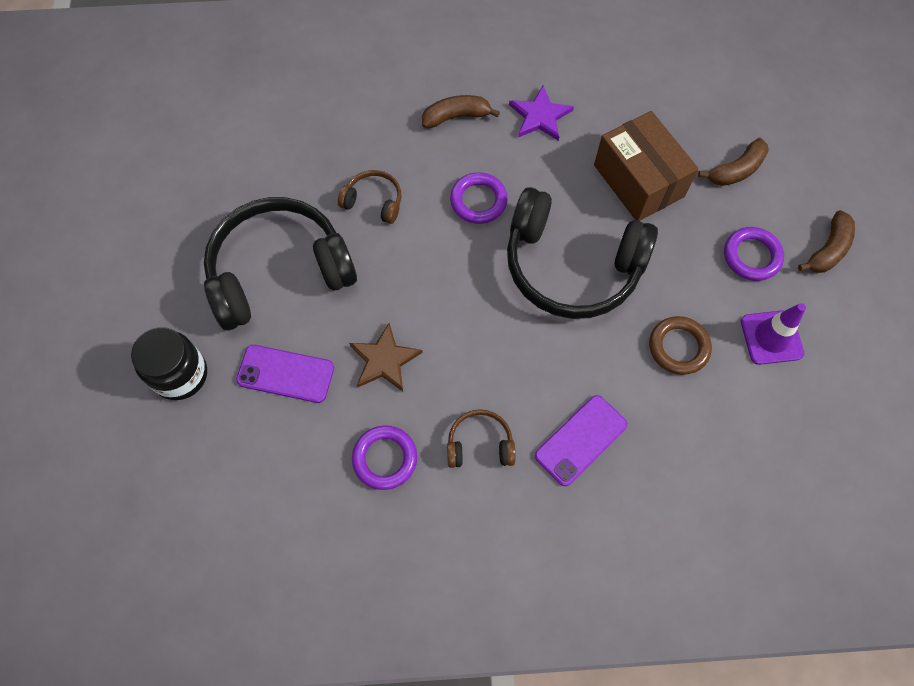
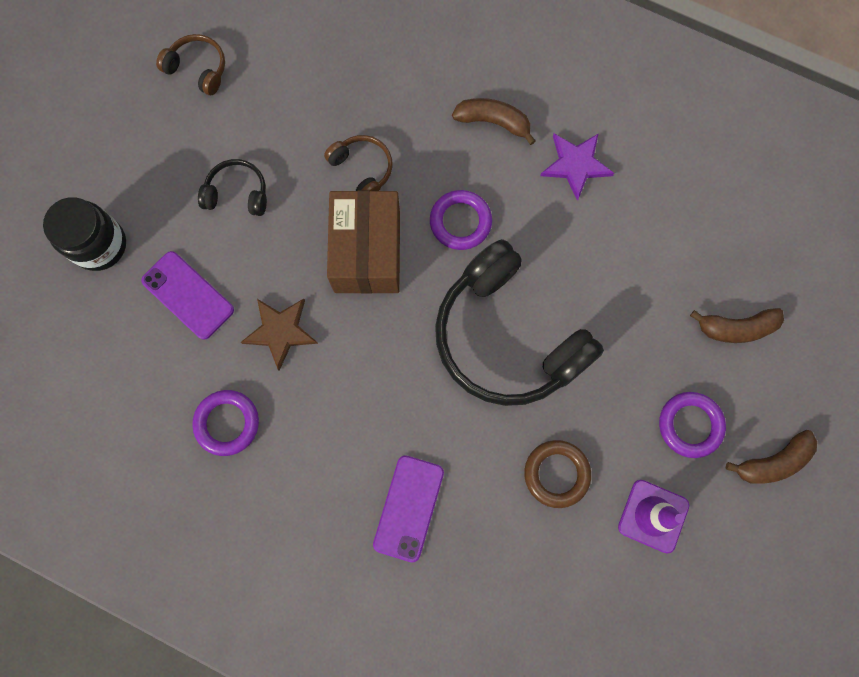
camera: 30 degrees right, 10 degrees up
black headphones [204,197,357,330] -> black headphones [198,159,267,216], size x0.44
brown headphones [447,409,515,468] -> brown headphones moved to [156,34,225,95]
purple phone [535,395,628,486] -> purple phone turned 60 degrees counterclockwise [373,455,444,562]
brown box [594,111,699,221] -> brown box moved to [327,190,400,294]

